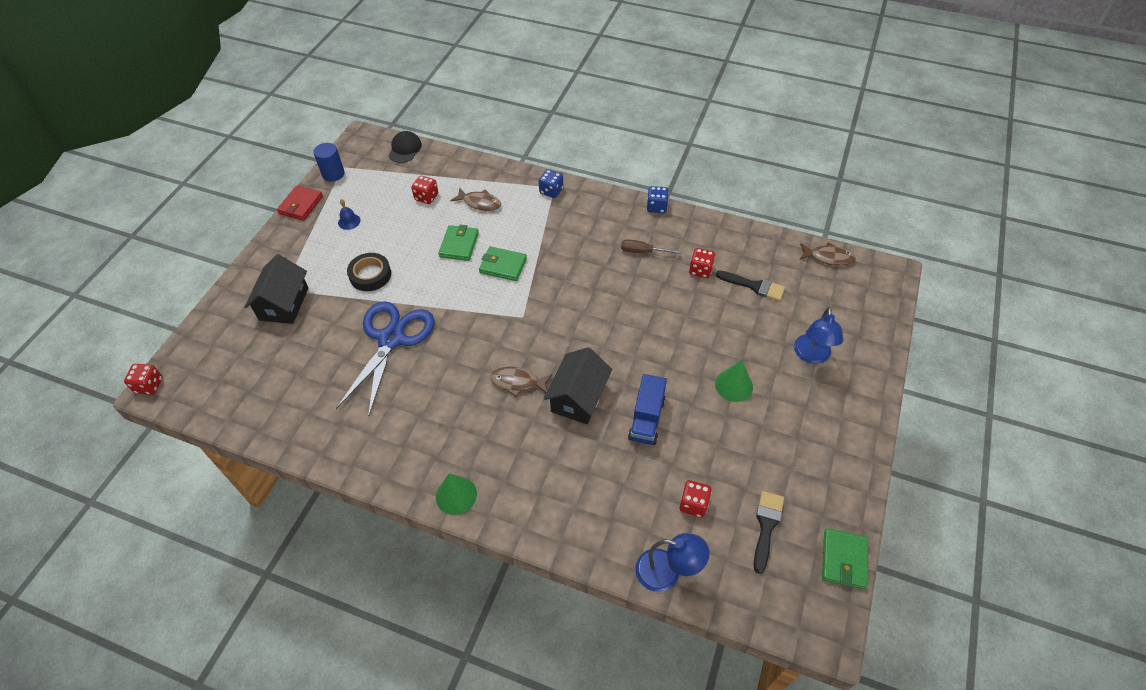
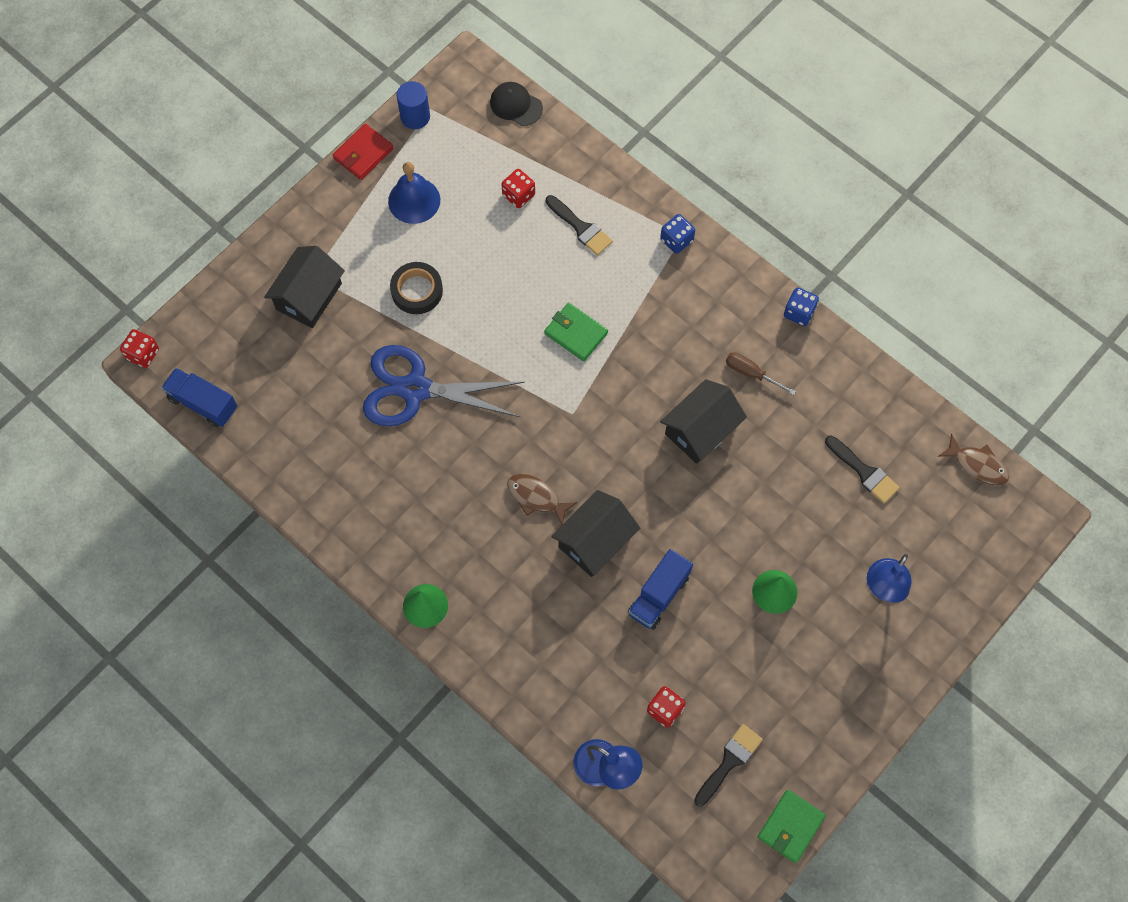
camera: 20 degrees right, 15 degrees up
blue scissors [336,301,435,418] -> blue scissors turned 120 degrees counterclockwise [363,345,525,426]
blue bell [338,199,361,230] -> blue bell [388,162,440,224], size x1.81
black cap [388,131,422,163] -> black cap turned 90 degrees counterclockwise [490,82,543,126]
green wallet [438,225,479,261] -> none
brown fish [450,188,501,211] -> black brush [546,195,613,256]
red dice [689,248,715,278] -> none
none -> blue truck [161,368,237,427]
none -> black house [660,379,747,464]

